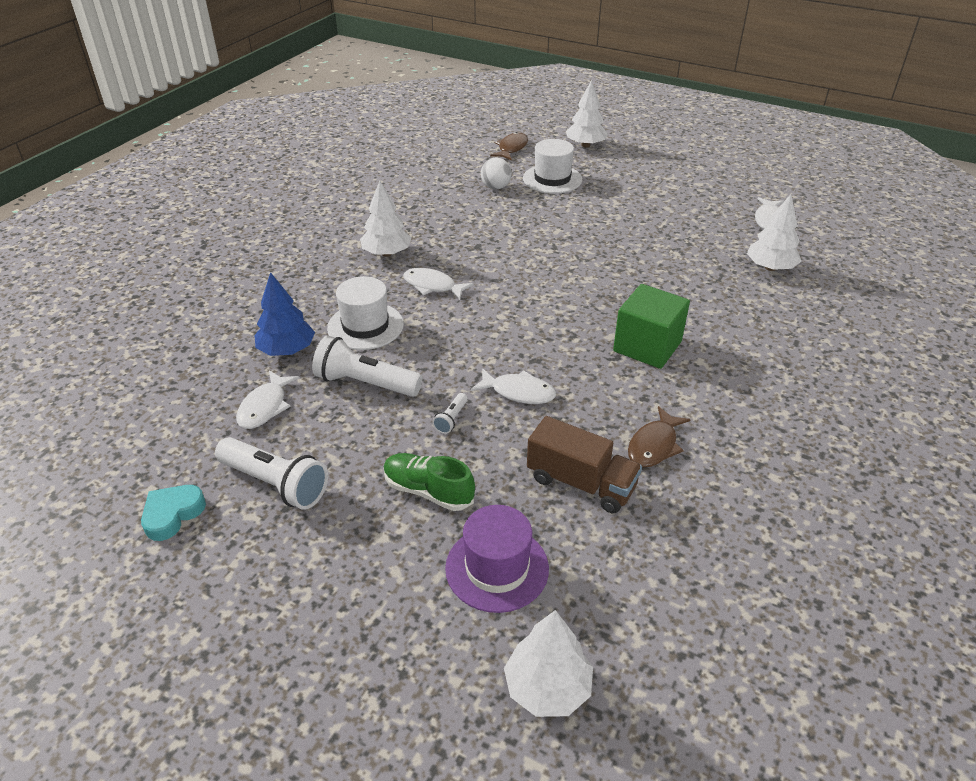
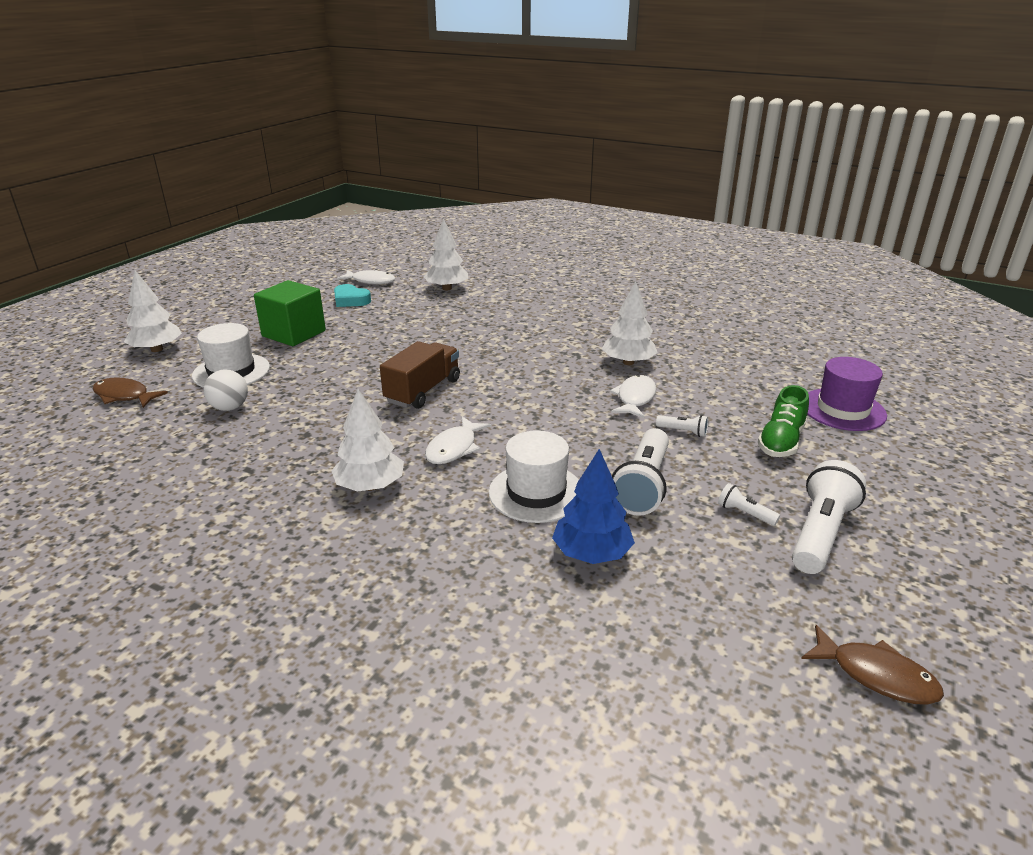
camera: 90 degrees left, 10 degrees down
turquoise heart [141,485,206,541] -> turquoise heart moved to [334,284,371,307]
white fish [236,371,299,429] -> none
white tree [504,610,593,717] -> white tree moved to [602,281,658,365]
brown truck [527,416,642,513] -> brown truck moved to [380,341,460,409]
green cube [613,284,690,369] -> green cube moved to [254,280,326,346]
brown fish [628,406,691,468] -> brown fish moved to [801,625,944,705]
none -> white flashlight [718,483,780,526]

